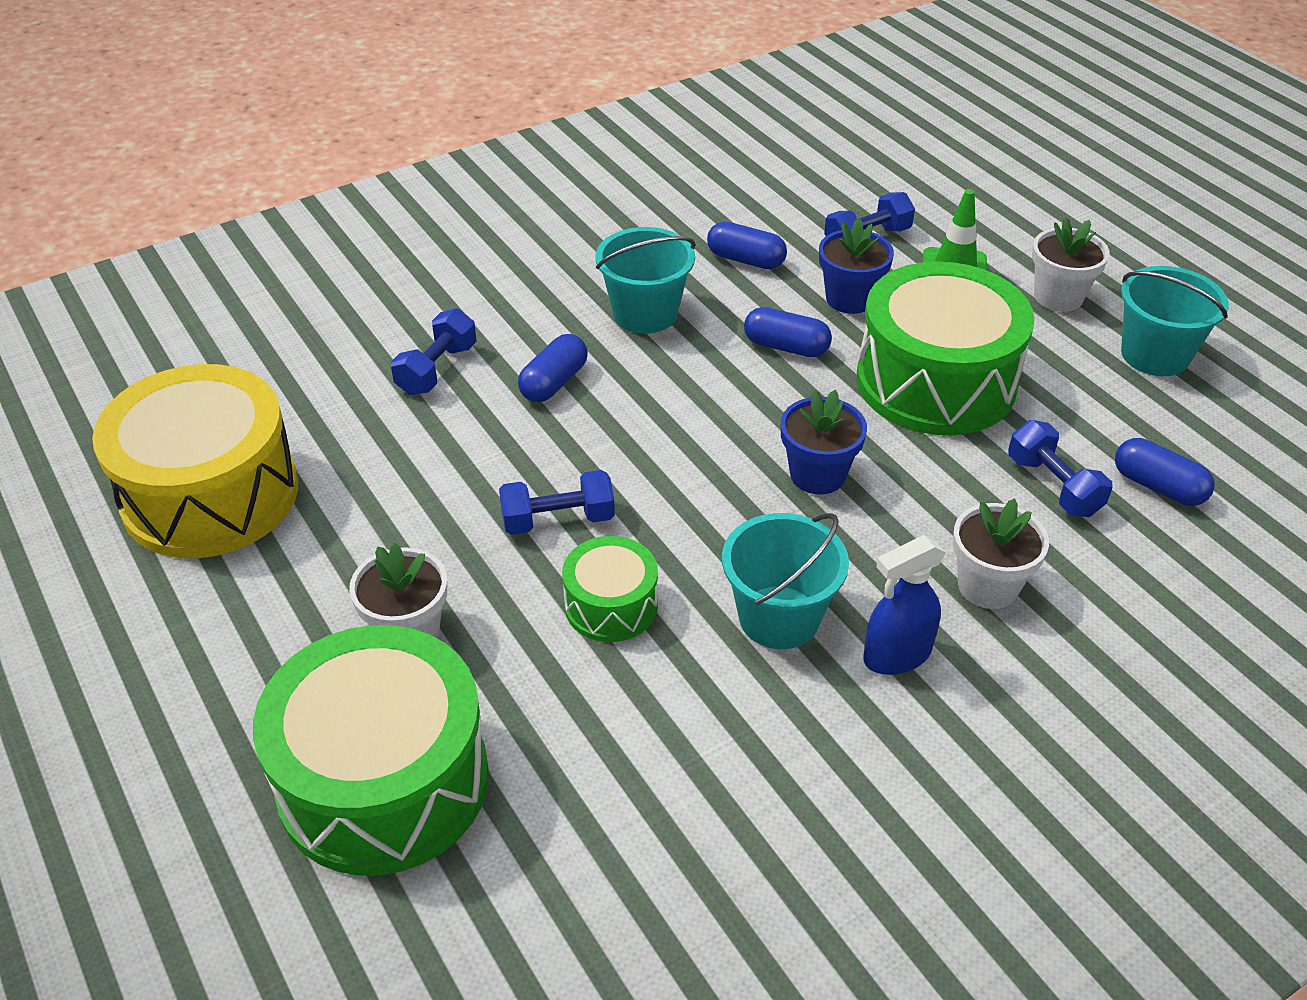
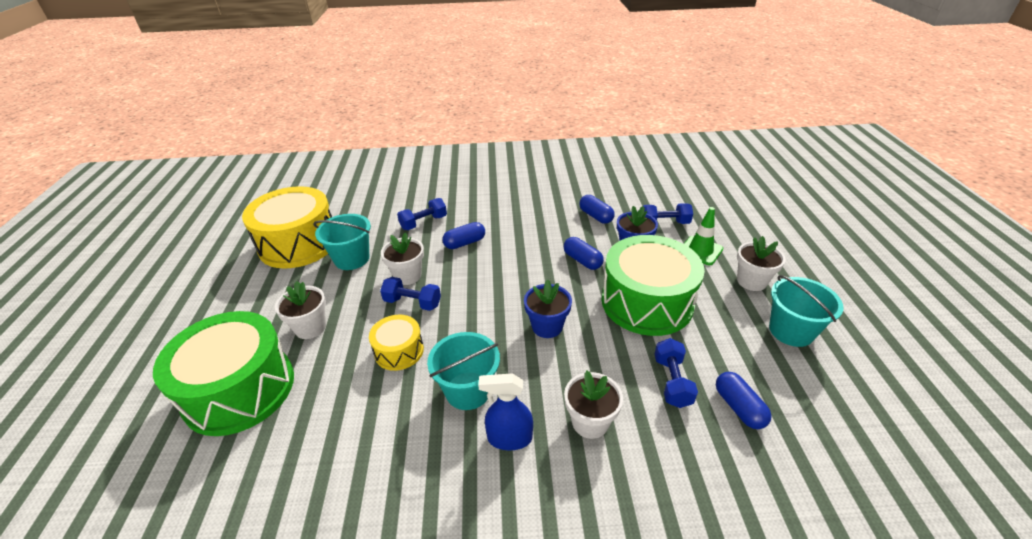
camera: 30 degrees right, 5 degrees down
green drum [562,536,658,642] -> yellow drum [369,315,424,371]
turquoise bucket [596,227,696,334] -> turquoise bucket moved to [313,214,371,270]
none -> white flower pot [381,232,424,285]

